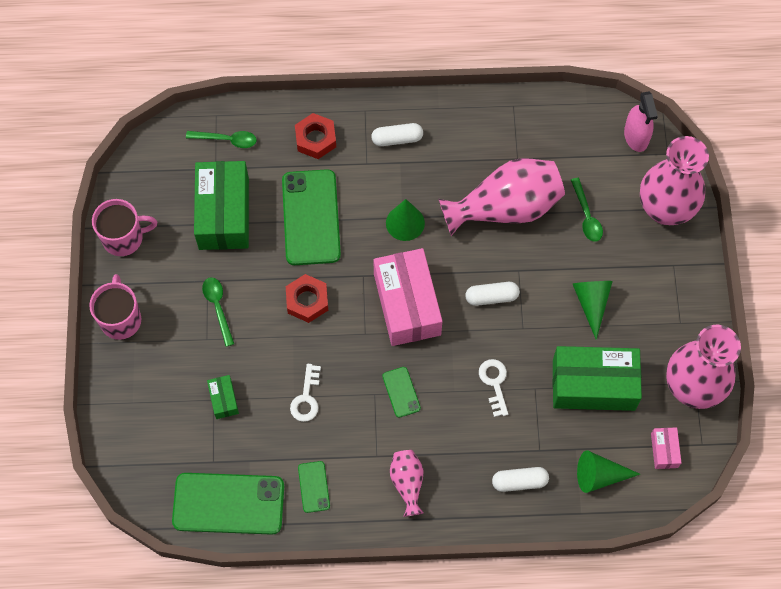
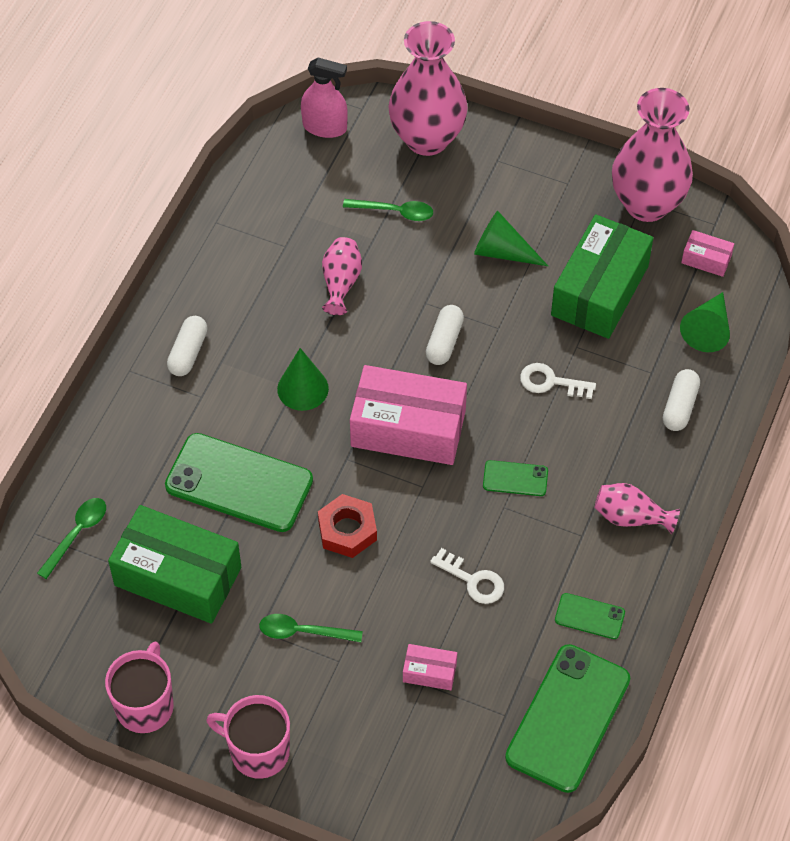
camera: 65 degrees left, 10 degrees down
green box [207,375,239,419] -> pink box [403,644,457,690]
red nut [295,113,336,159] -> none
pink vase [439,158,565,236] -> pink vase [322,237,362,315], size x0.49

